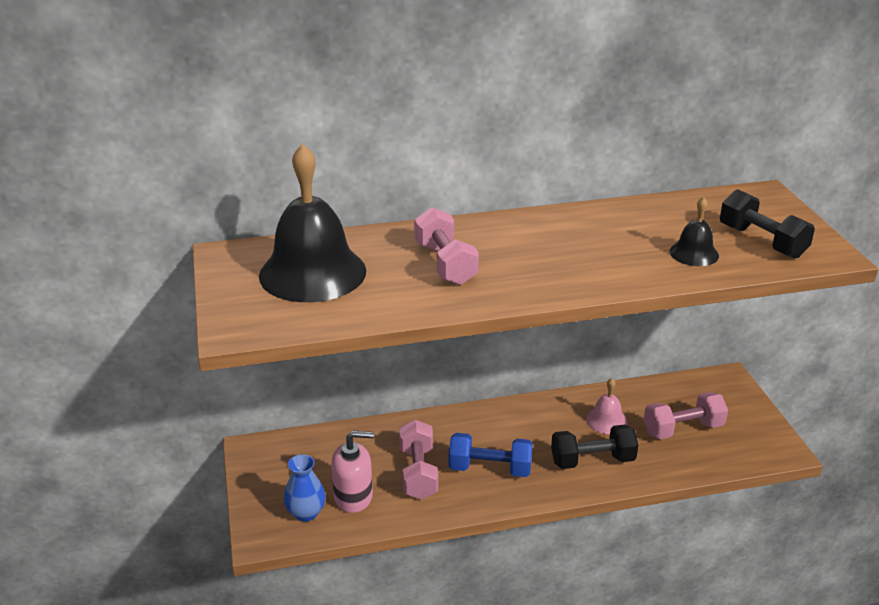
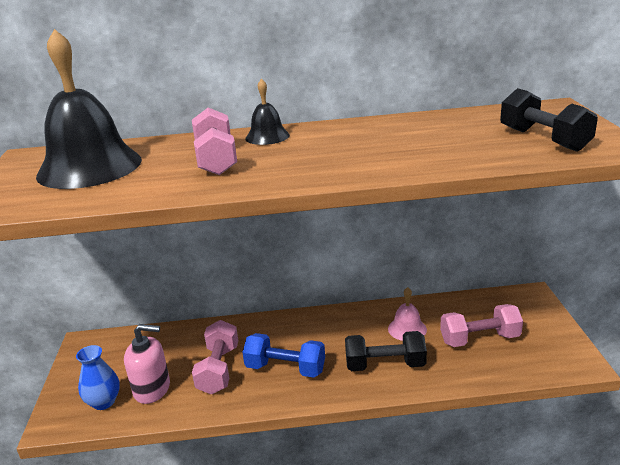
camera: 10 degrees right, 5 degrees down
black bell [670,197,719,266] -> black bell moved to [245,79,290,145]

